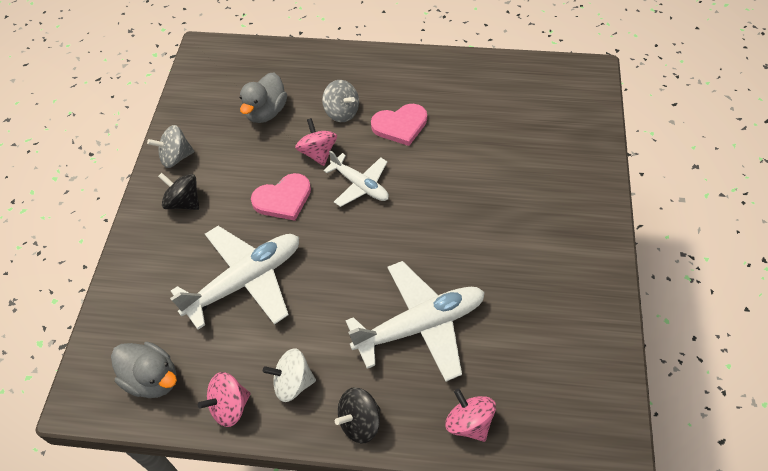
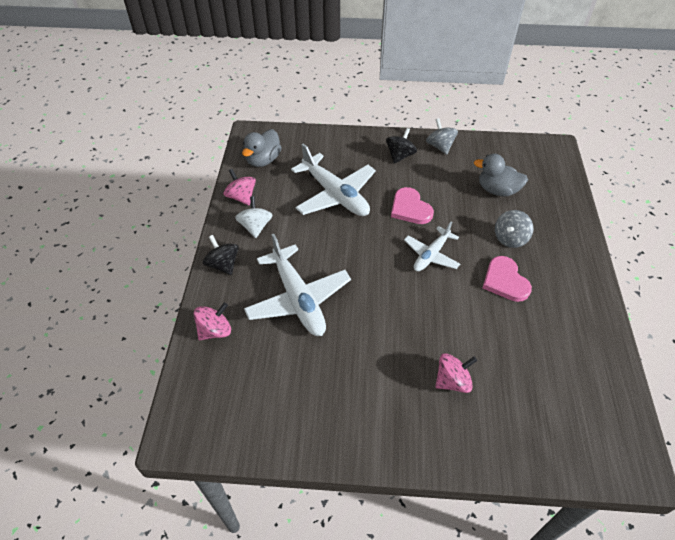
camera: 85 degrees right, 5 degrees down
pink spinning top [295,118,337,166] -> pink spinning top moved to [435,353,477,393]

